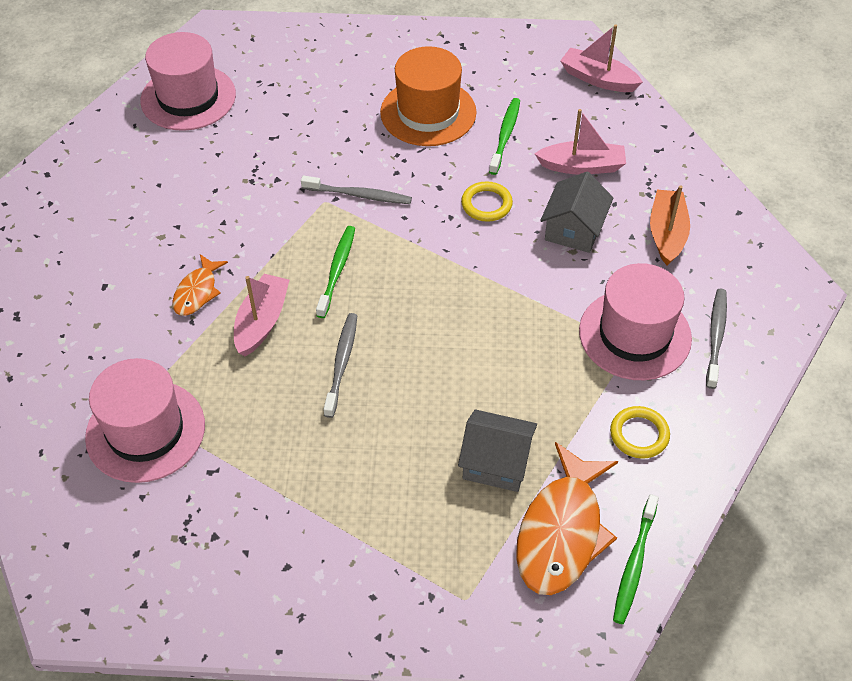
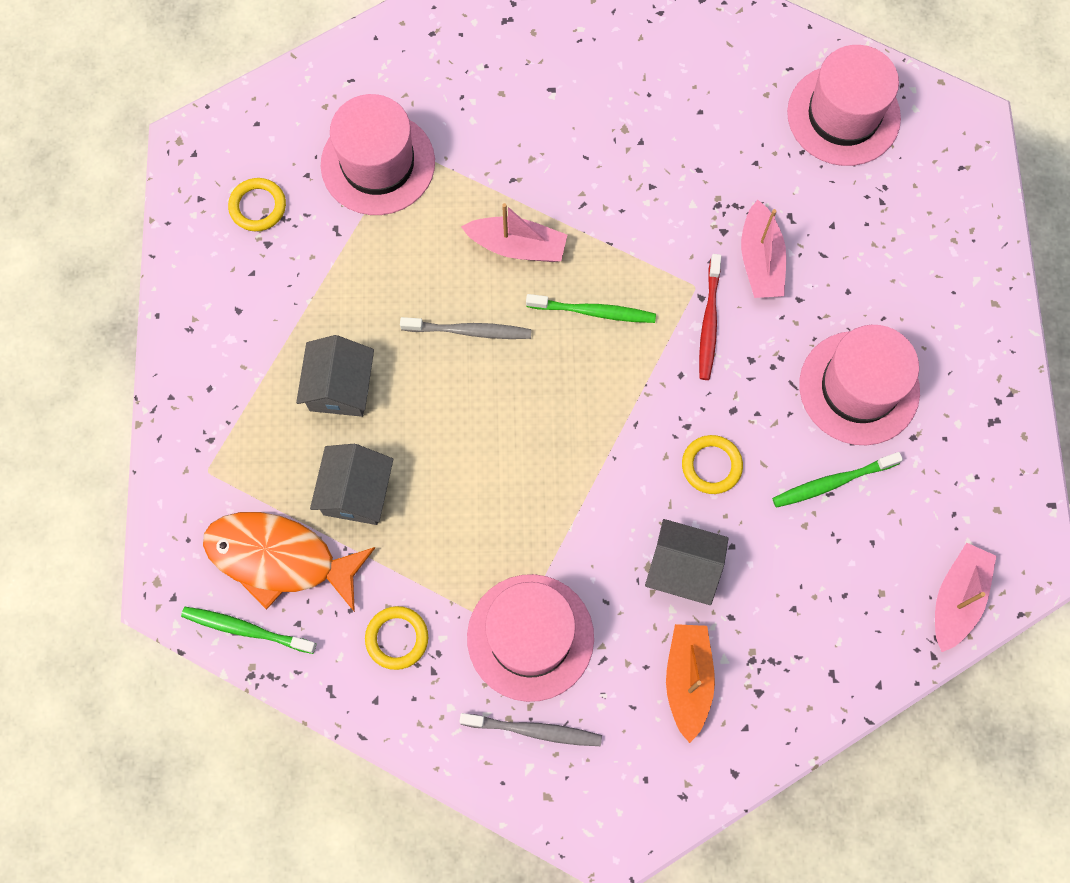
camera: 85 degrees right, 20 degrees up
orange fish [172,254,228,316] -> none
grey toothbrush [301,176,412,204] -> red toothbrush [699,254,721,380]
orange hat [380,46,477,146] -> pink hat [799,325,920,445]
green toothbrush [489,98,520,175] -> green toothbrush turned 150 degrees clockwise [772,452,903,508]
pink boat [535,109,626,175] -> pink boat moved to [741,200,786,298]
orange boat [650,185,690,266] -> orange boat turned 90 degrees counterclockwise [666,624,715,743]
none -> yellow ring [228,178,286,231]
none -> grey house [296,335,374,417]

